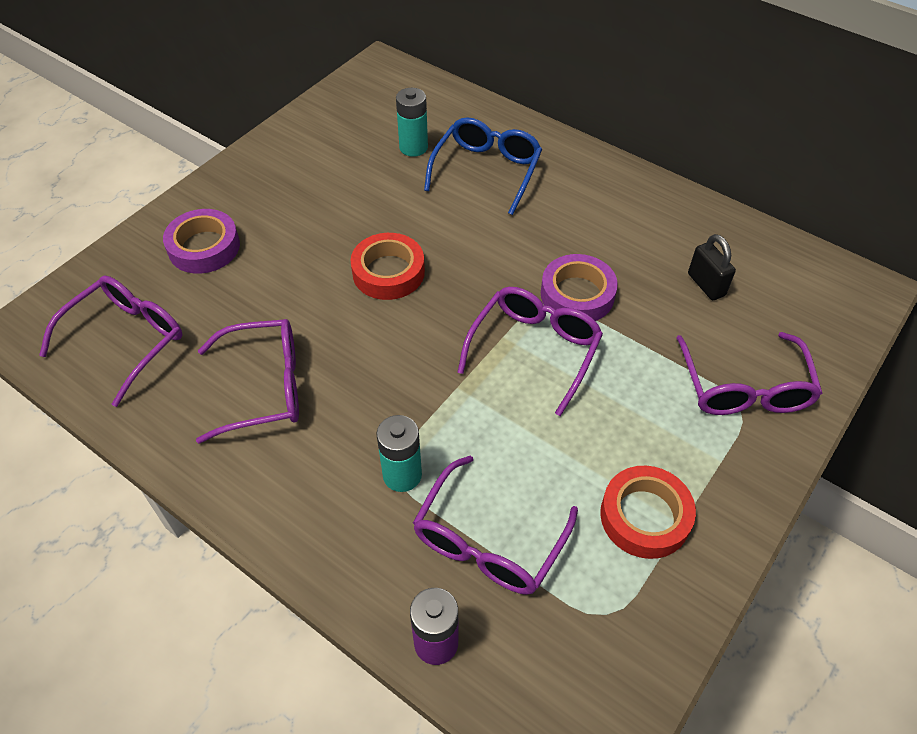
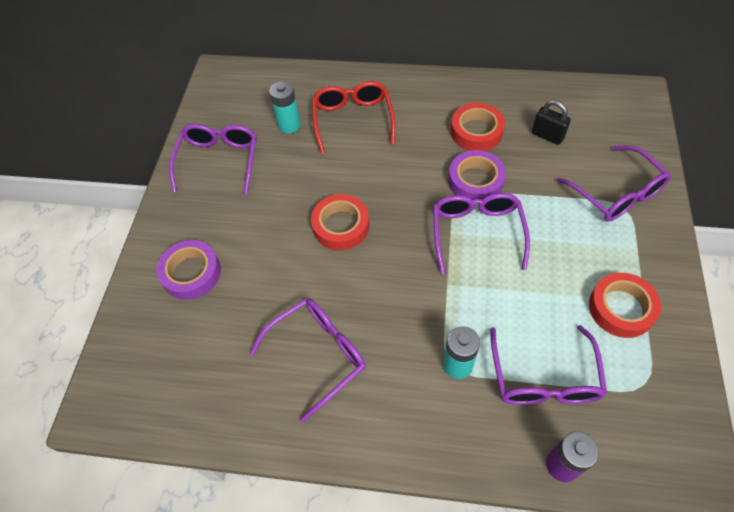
camera: 25 degrees left, 5 degrees up
purple glasses [39,276,182,407] -> purple glasses moved to [169,124,257,195]
blue glasses [424,117,542,215] -> red glasses [312,81,395,154]
none -> red tape [451,103,505,151]

